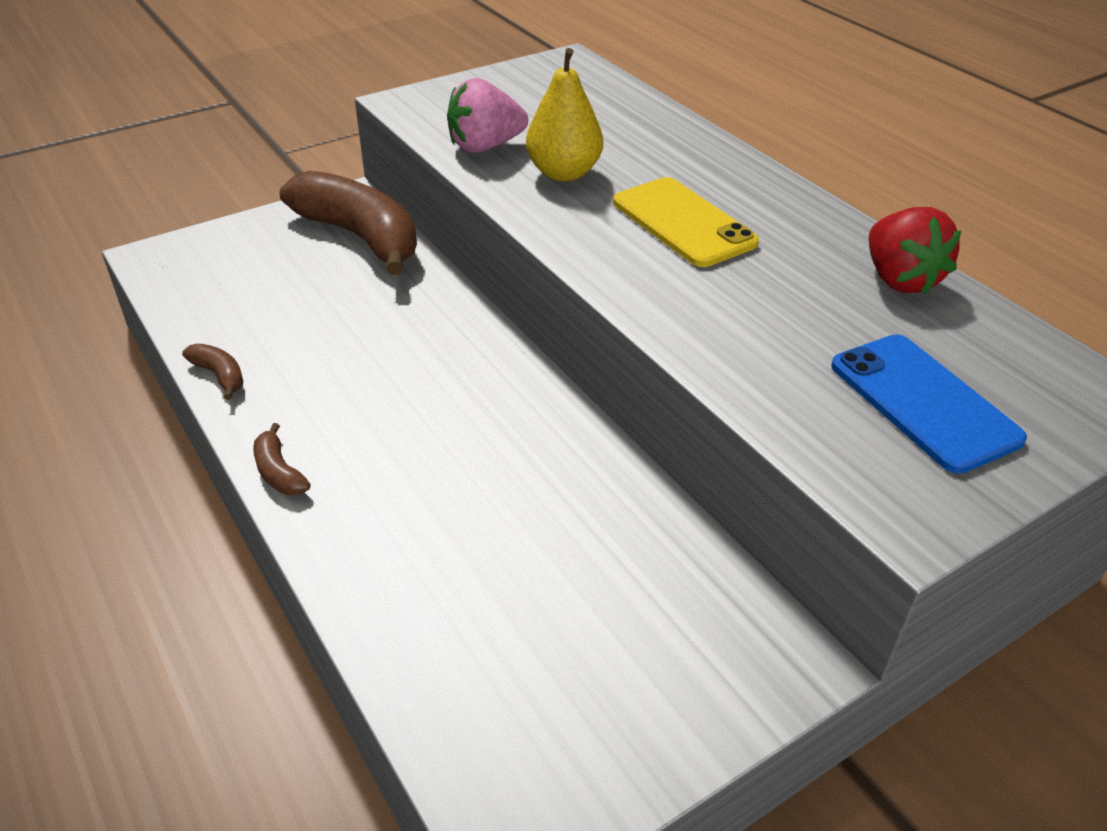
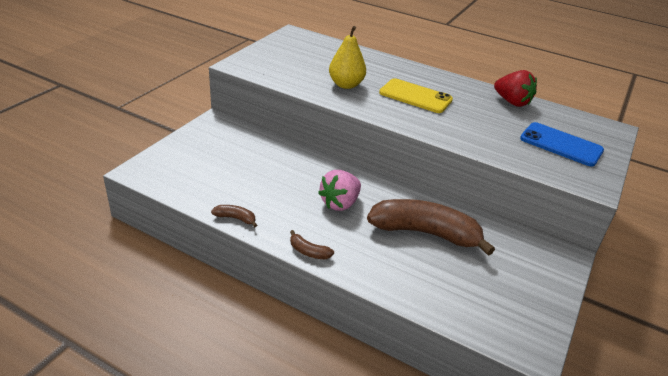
camera: 30 degrees left, 5 degrees down
brown banana [279,170,417,275] -> brown banana moved to [367,199,495,256]
pink strawberry [447,78,528,153] -> pink strawberry moved to [318,170,361,211]

